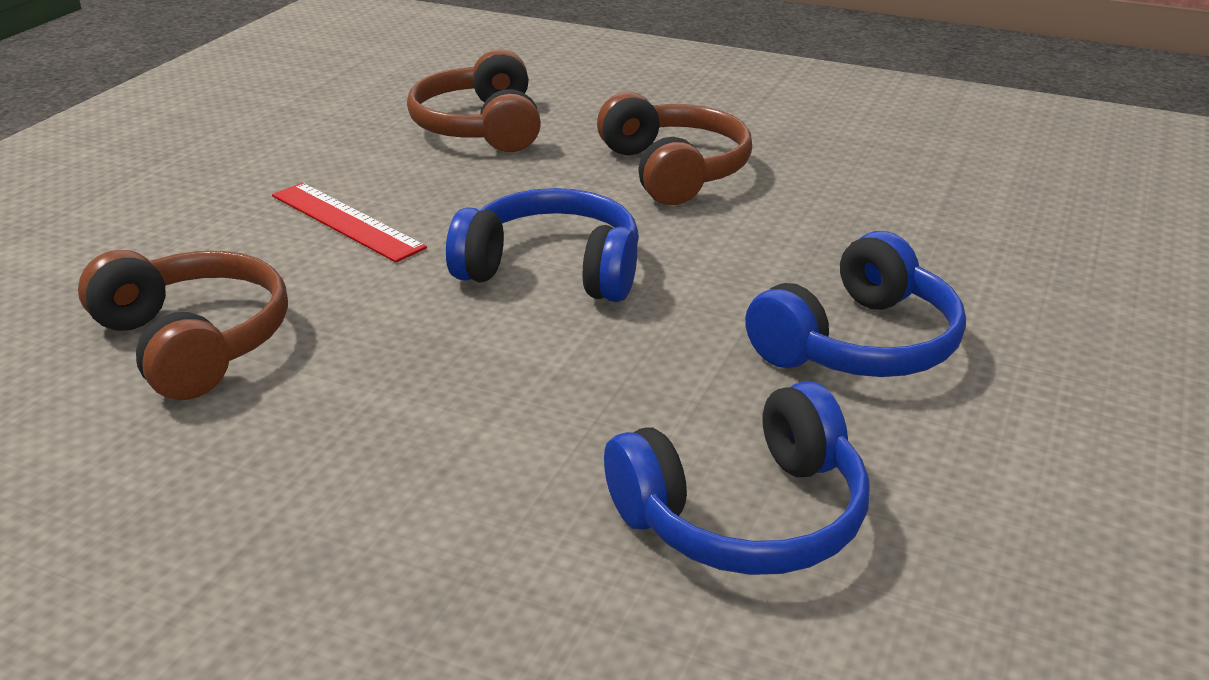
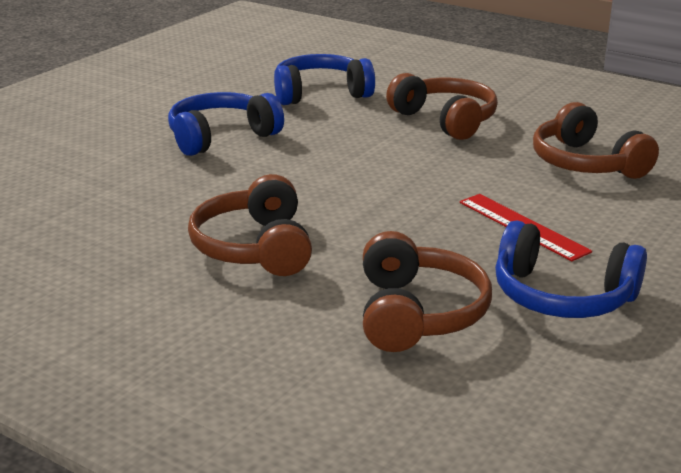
camera: 170 degrees left, 5 degrees down
blue headphones [446,188,639,302] -> blue headphones moved to [495,220,647,318]
none -> brown headphones [386,73,498,140]

